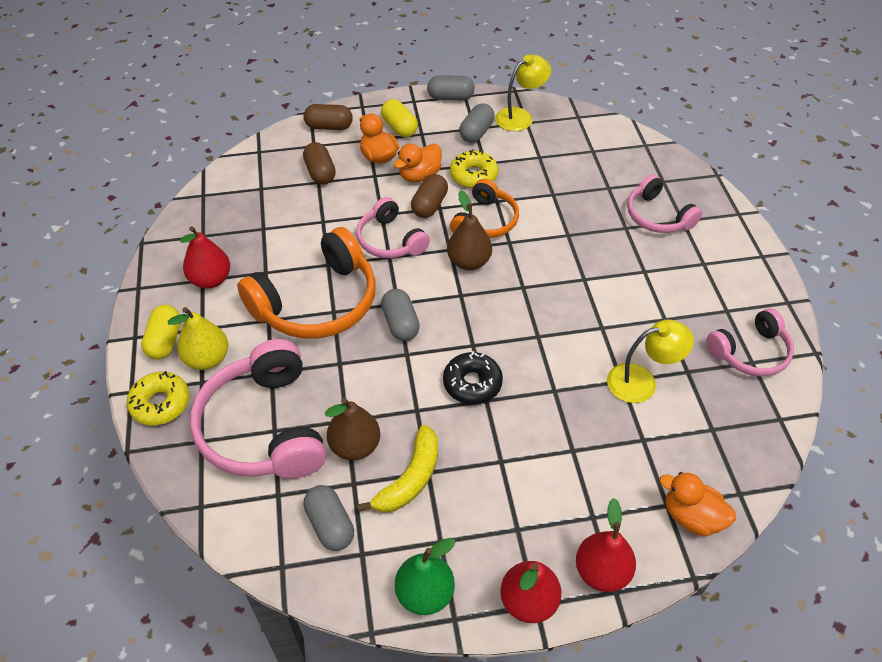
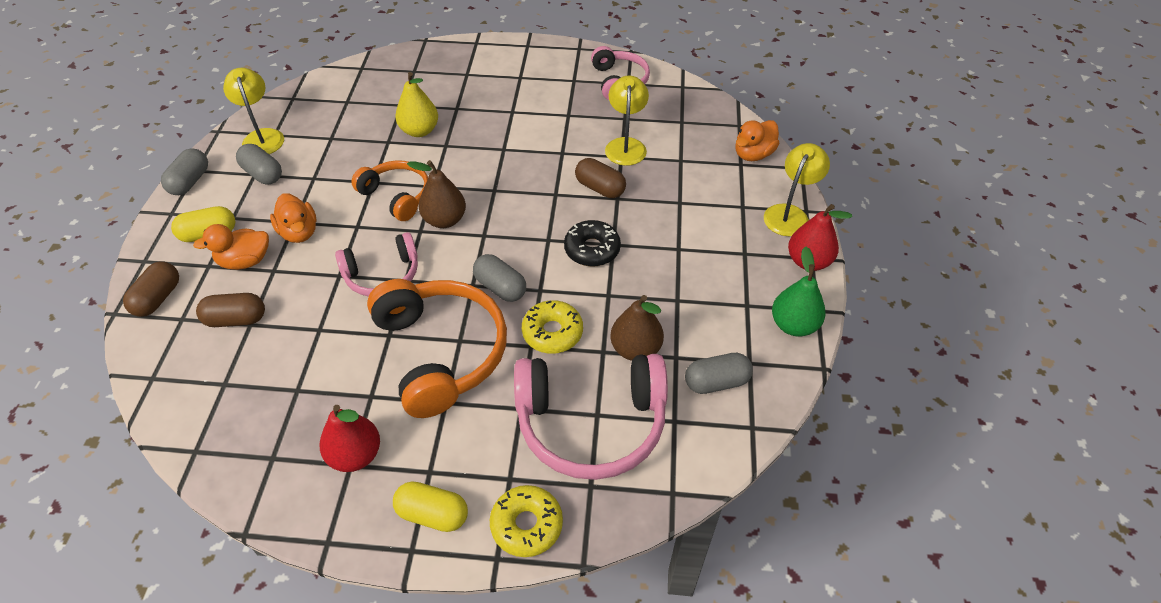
camera: 75 degrees left, 0 degrees up
yellow pear [167,307,228,370] -> yellow pear moved to [395,72,438,137]
yellow banana [357,425,438,513] -> none
grey capsule [381,289,420,341] -> grey capsule turned 45 degrees clockwise [473,254,526,302]
brown capsule [411,174,448,218] -> brown capsule moved to [575,158,626,198]
yellow donut [450,149,499,188] -> yellow donut moved to [522,300,583,354]
red pear [576,498,636,592] -> yellow lamp [764,143,830,236]
pink headphones [627,174,702,233] -> none

